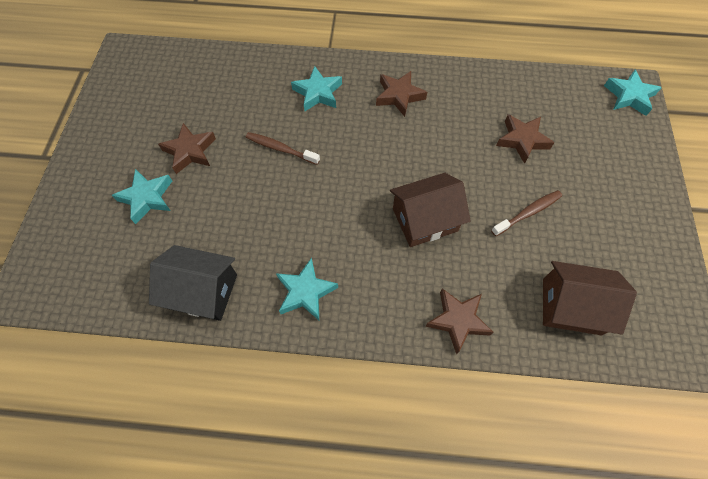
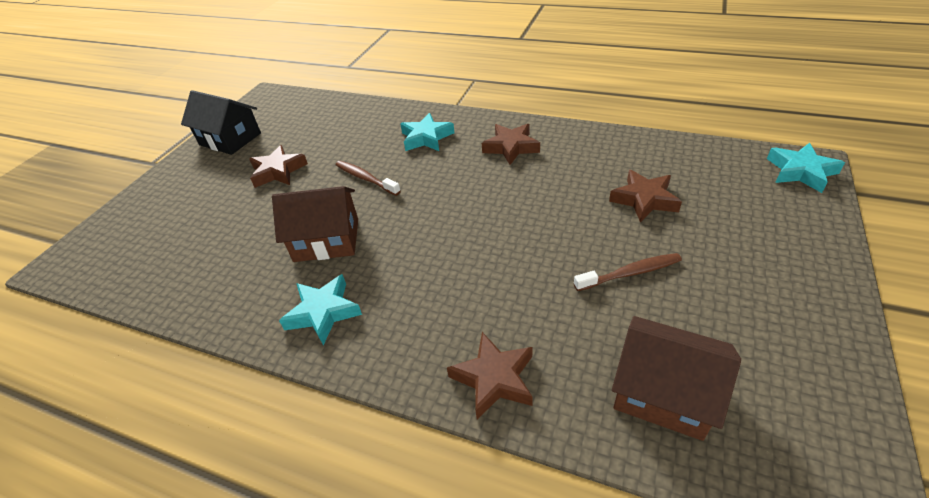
camera: 20 degrees right, 20 degrees down
turquoise star [112,169,172,224] -> none
black house [149,245,237,321] -> black house moved to [181,90,261,155]
brown house [390,173,471,247] -> brown house moved to [272,186,358,262]

